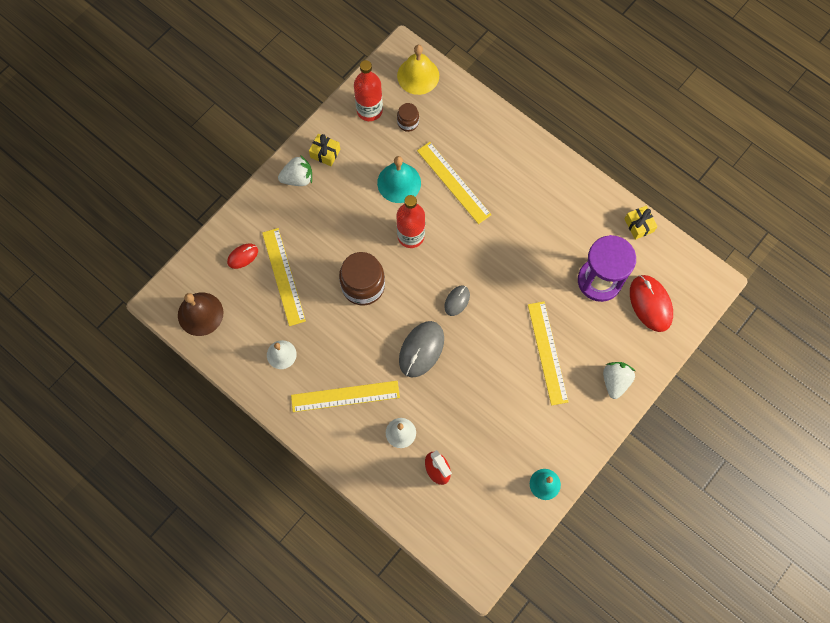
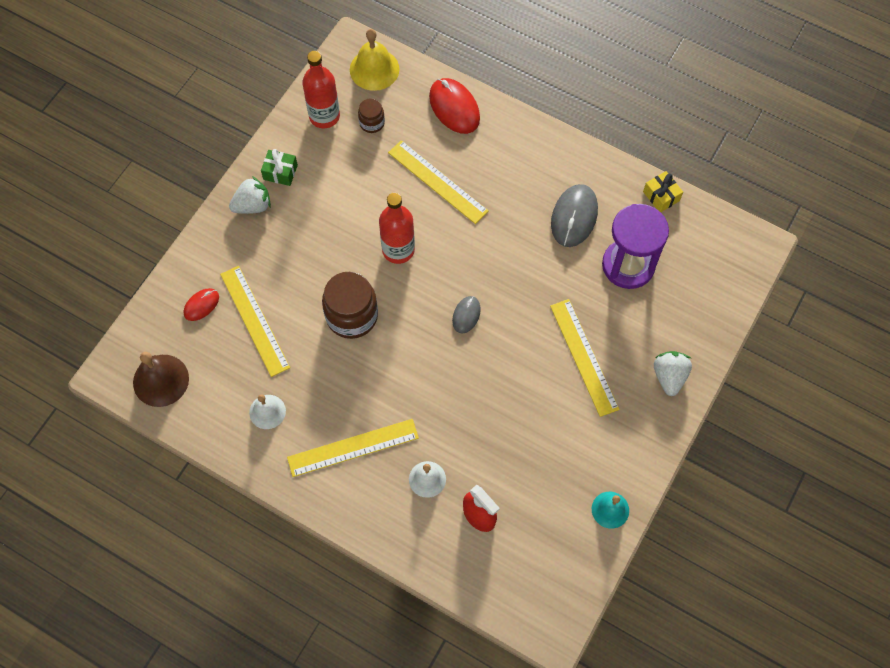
camera: 10 degrees left, 5 degrees down
yellow gift [309,134,340,166] -> green gift [261,149,298,186]
turquoise bell [377,156,421,203] -> none
grey mouse [399,321,444,378] -> grey mouse moved to [551,184,598,247]
red mouse [630,275,673,332] -> red mouse moved to [429,78,480,134]

